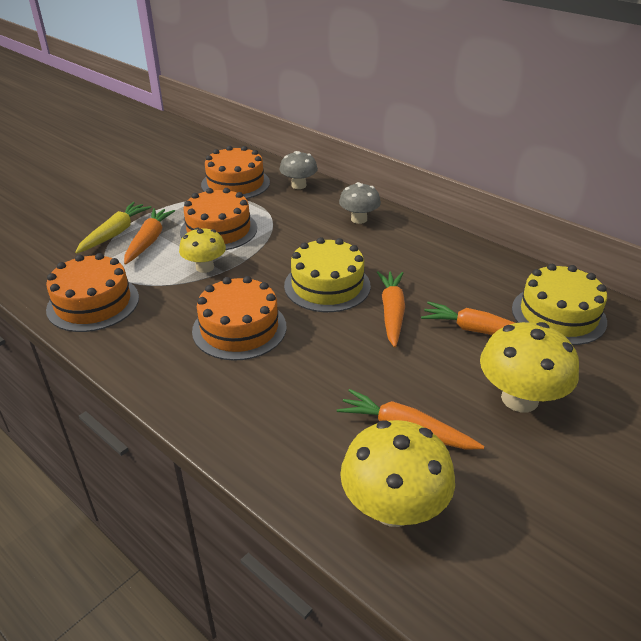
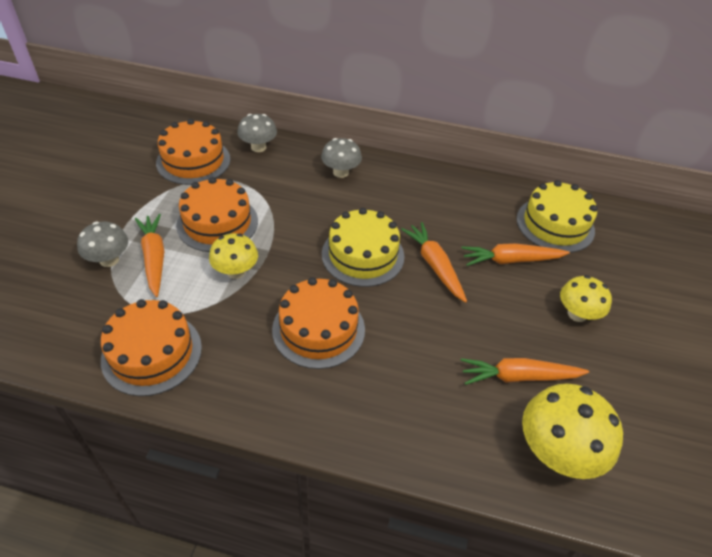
camera: 30 degrees left, 10 degrees up
yellow carrot [75,202,152,254] -> grey mushroom [77,221,128,267]
yellow mushroom [480,322,579,412] -> yellow mushroom [560,275,612,322], size x0.63

